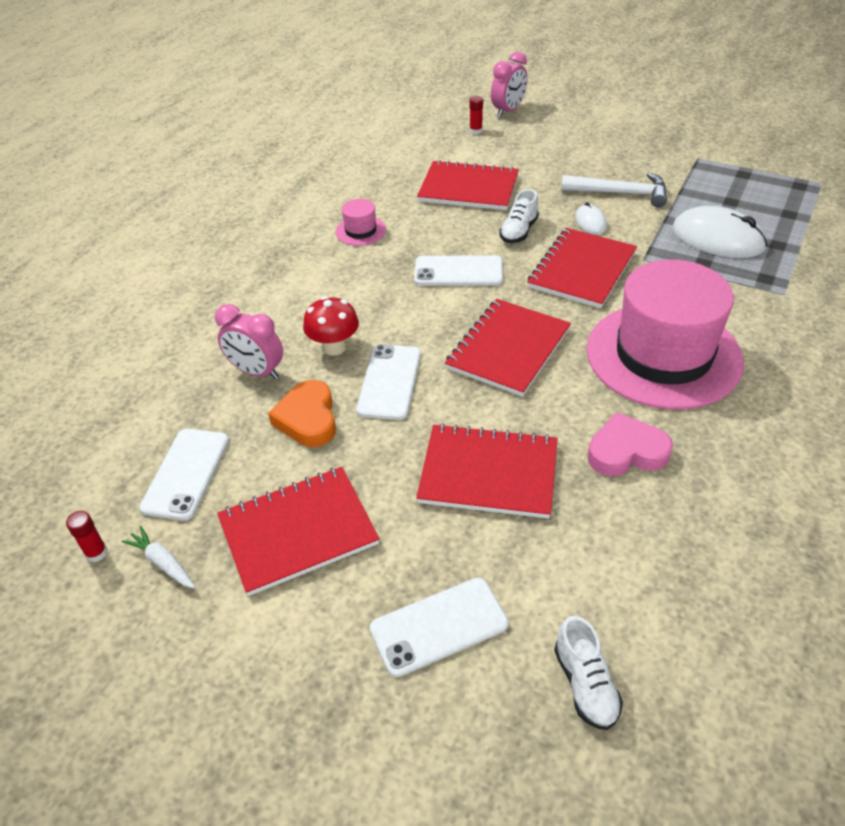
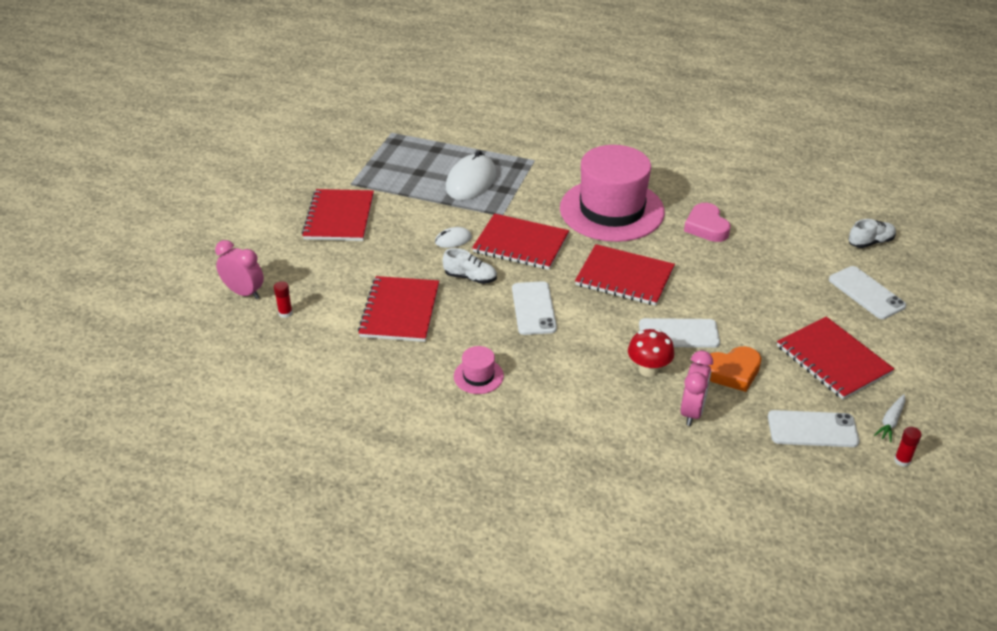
camera: 100 degrees left, 5 degrees down
red notebook [416,423,558,519] -> red notebook moved to [302,189,374,241]
white hammer [561,173,667,207] -> none

